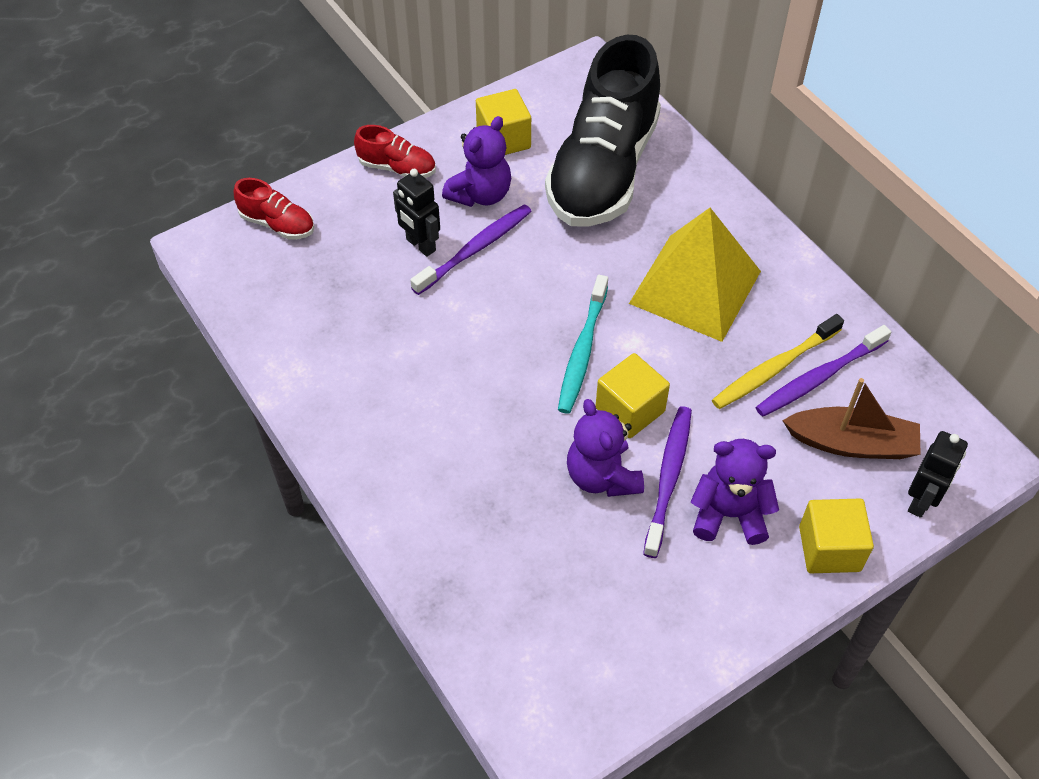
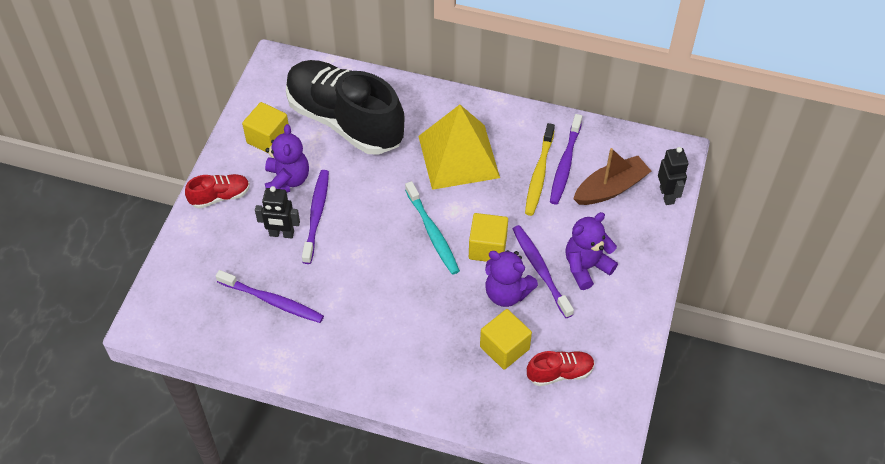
camera: 40 degrees left, 0 degrees up
red shoe [234,178,314,240] -> red shoe moved to [527,351,595,386]
black shoe [545,35,661,227] -> black shoe turned 150 degrees clockwise [286,60,405,155]
yellow cube [799,499,874,573] -> yellow cube moved to [480,309,532,370]
none -> purple toothbrush [216,270,324,323]

